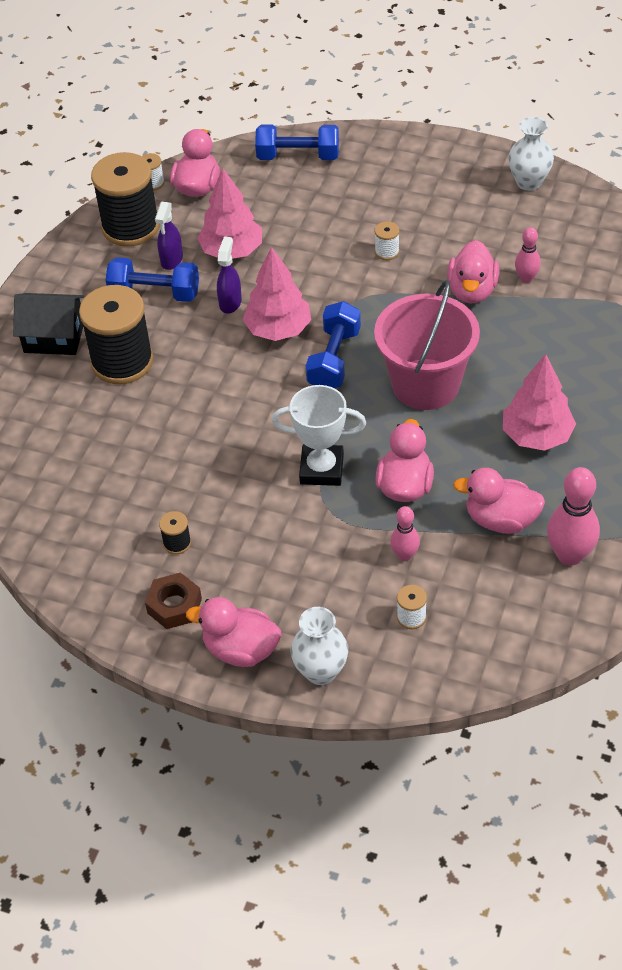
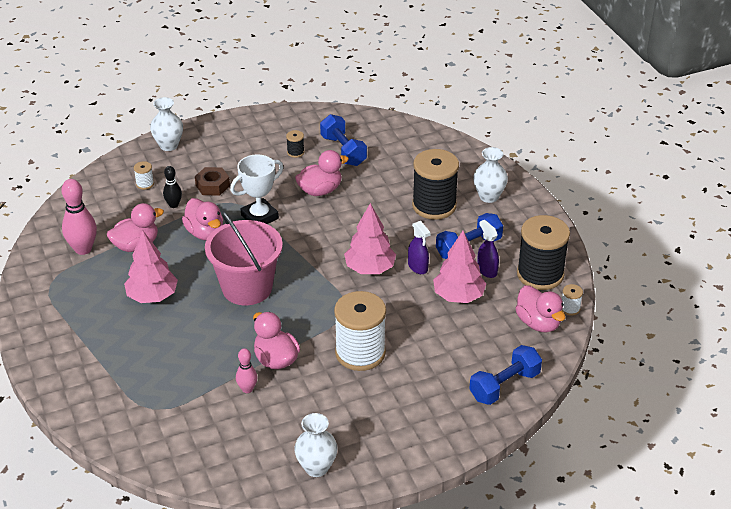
camera: 135 degrees right, 10 degrees down
black house [13,293,84,355] -> white vase [473,147,508,203]
brown nut [145,572,202,629] -> brown nut moved to [195,167,230,196]
pink duck [186,597,281,667] -> pink duck moved to [295,150,349,196]
blue dumbbell [305,301,361,388] -> blue dumbbell moved to [320,114,367,166]
white spool [375,221,399,260] -> white spool [334,291,386,371], size x2.43
pink bowling pin [390,506,420,561] -> black bowling pin [163,166,182,208]

